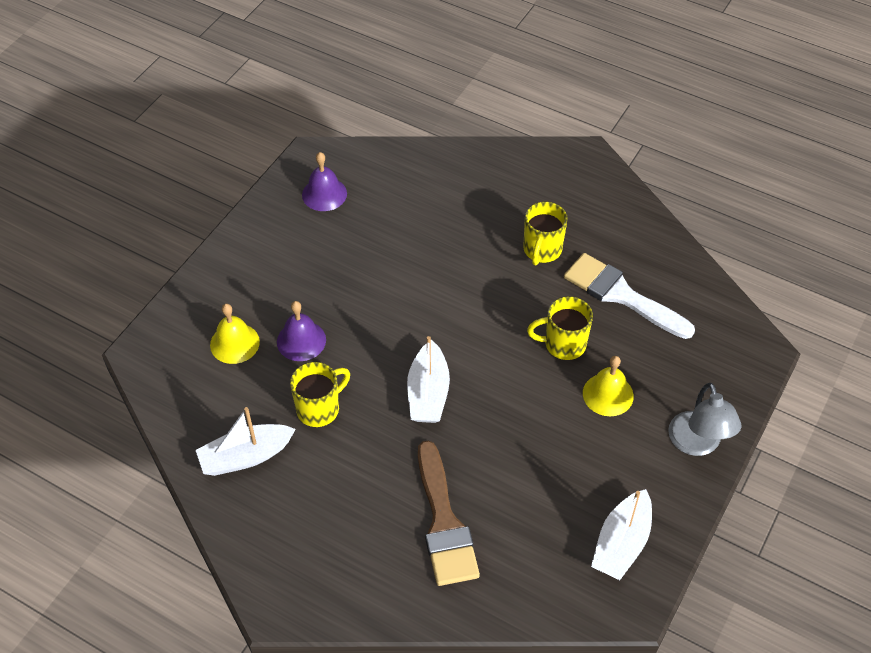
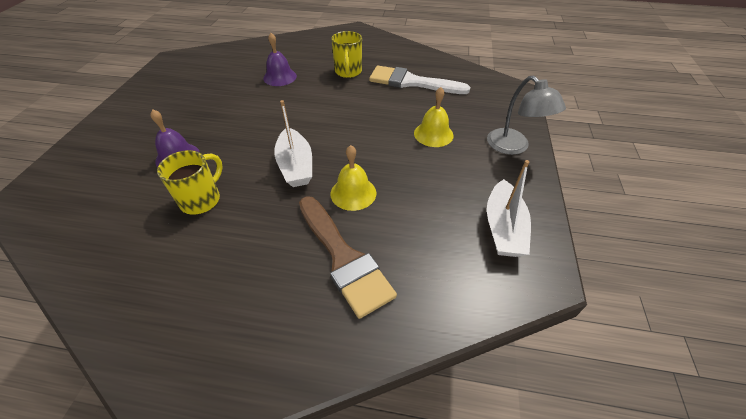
camera: 20 degrees left, 5 degrees down
white boat [196,407,296,476] -> none
yellow bell [210,304,260,364] -> yellow bell moved to [330,145,376,211]
purple bell [302,152,347,211] -> purple bell moved to [263,33,297,86]
yellow mug [527,296,593,360] -> none

